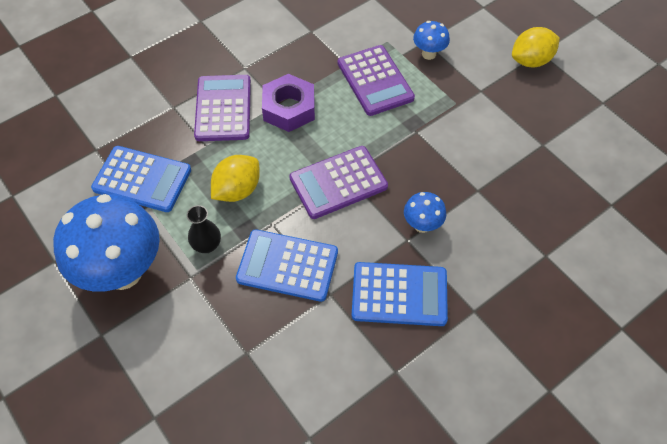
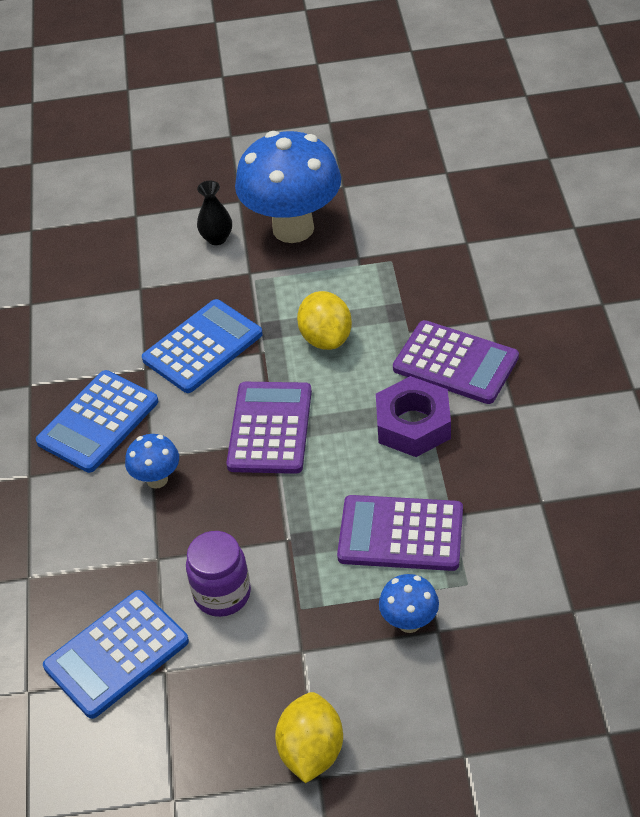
camera: 125 degrees right, 10 degrees down
blue calculator [91,146,191,212] -> blue calculator moved to [43,590,189,719]
black vase [187,205,221,253] -> black vase moved to [197,181,232,245]
none -> purple jar [186,531,251,617]

